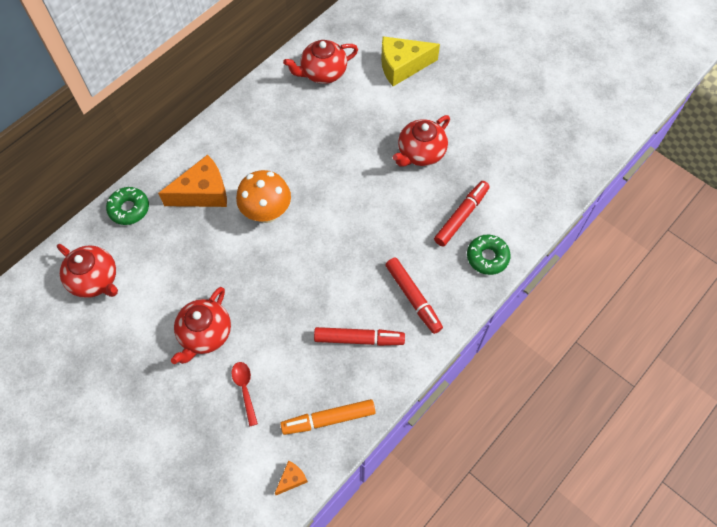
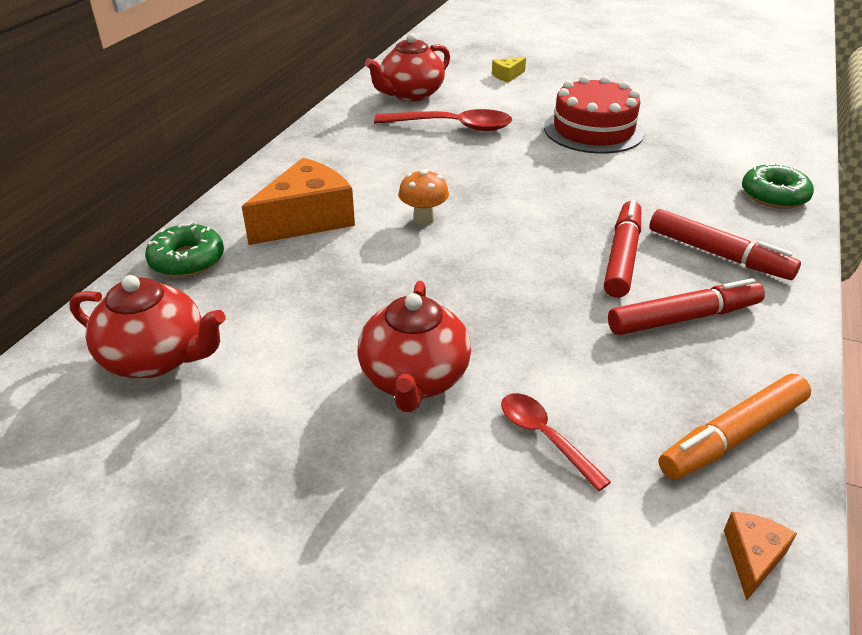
camera: 20 degrees left, 25 degrees down
orange mushroom [236,170,291,223] -> orange mushroom [398,169,449,225], size x0.56
yellow cheese [381,36,440,86] -> yellow cheese [492,57,526,82], size x0.46
red teapot [393,115,450,167] -> red cake [544,76,644,154]
red marker [434,181,490,246] -> red marker moved to [604,199,641,298]
none -> red spoon [374,109,512,131]

